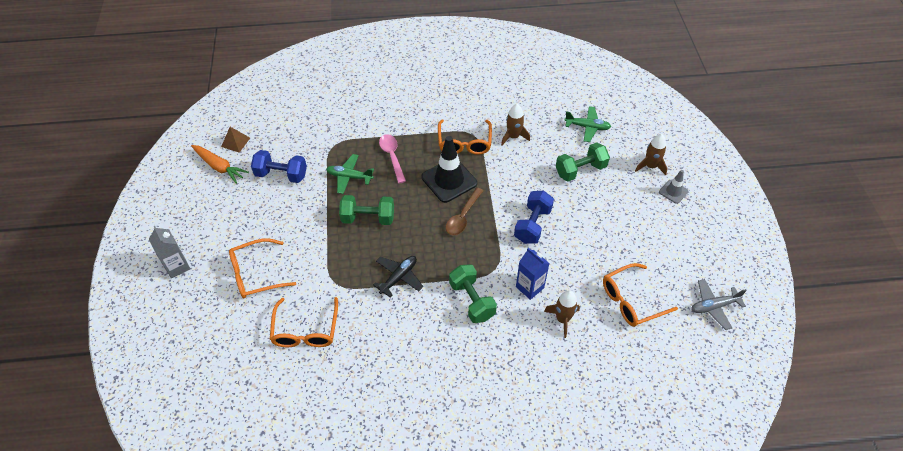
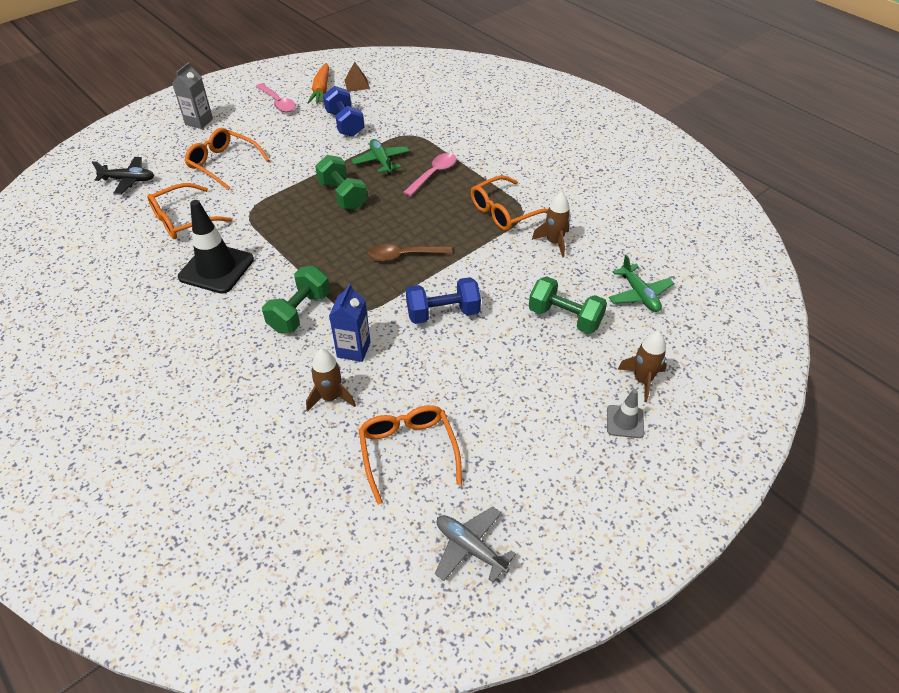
camera: 55 degrees right, 5 degrees down
black plane [373,256,423,297] -> black plane moved to [92,157,154,195]
black traffic cone [421,136,477,203] -> black traffic cone moved to [178,200,254,294]
orange glasses [603,263,678,327] -> orange glasses turned 45 degrees clockwise [359,405,462,505]
none -> pink spoon [256,83,296,112]

